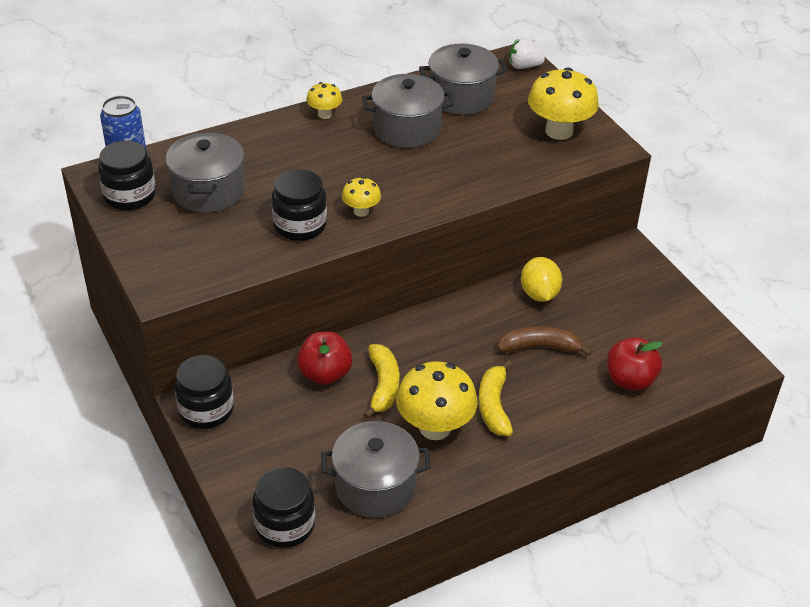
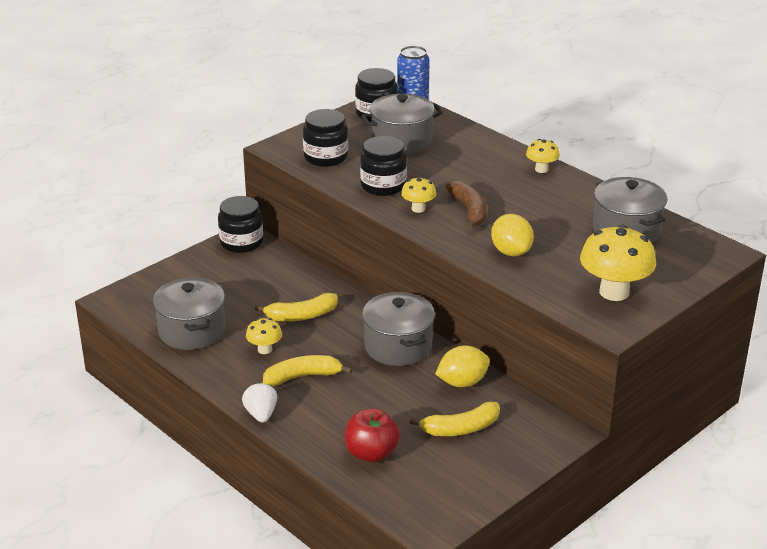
camera: 75 degrees right, 10 degrees down
black jar [252,467,315,548] -> black jar moved to [303,109,348,167]
red apple [297,332,353,385] -> none
grey pot [362,74,454,148] -> grey pot moved to [362,292,435,366]
yellow mushroom [396,362,478,440] -> yellow mushroom [246,318,282,354], size x0.52
brown banana [497,326,592,356] -> brown banana moved to [445,181,487,230]
white strawberry [509,38,545,69] -> white strawberry moved to [242,382,277,423]
none -> yellow banana [409,401,500,436]
none -> yellow lemon [491,214,534,256]

